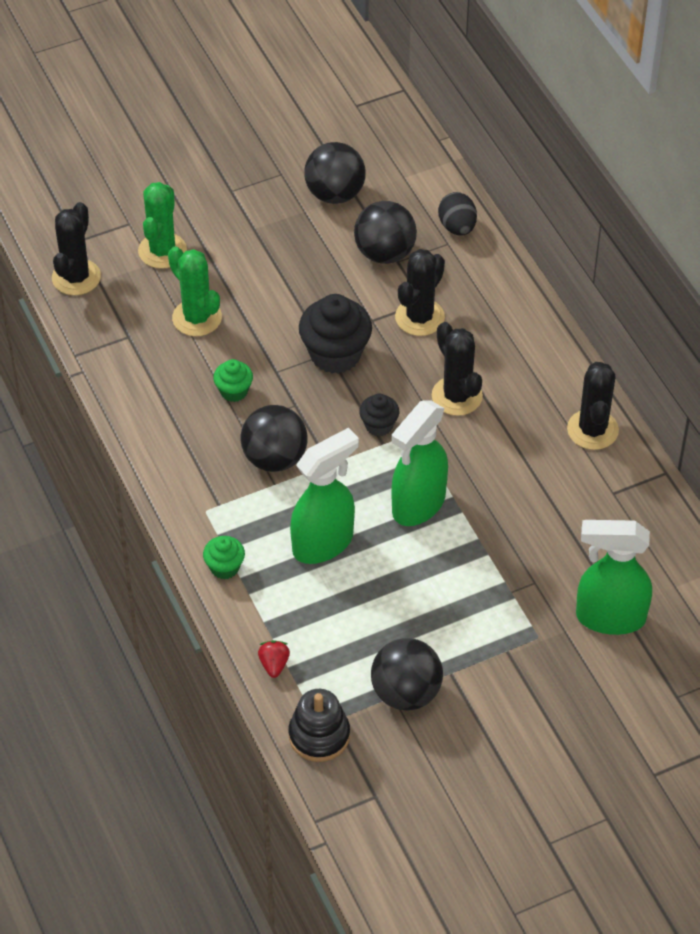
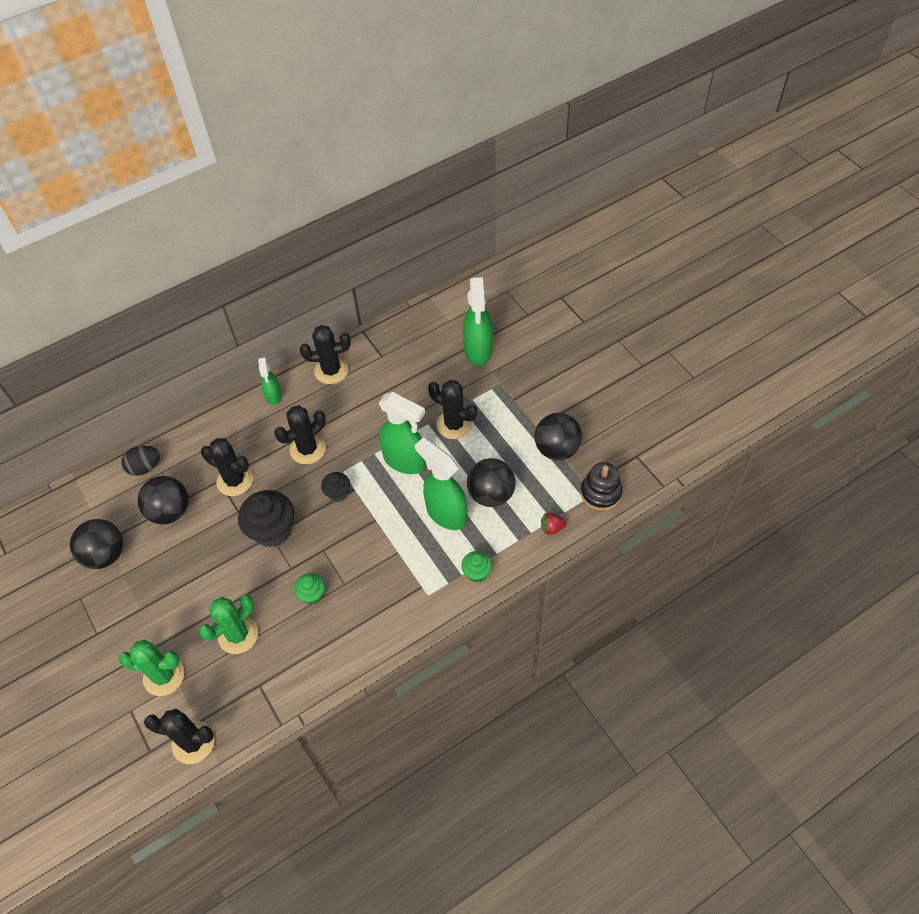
camera: 95 degrees left, 5 degrees up
black ball [241,405,308,472] -> black ball moved to [467,458,516,507]
none -> green spray bottle [258,357,282,405]
none -> black cactus [428,380,477,439]

